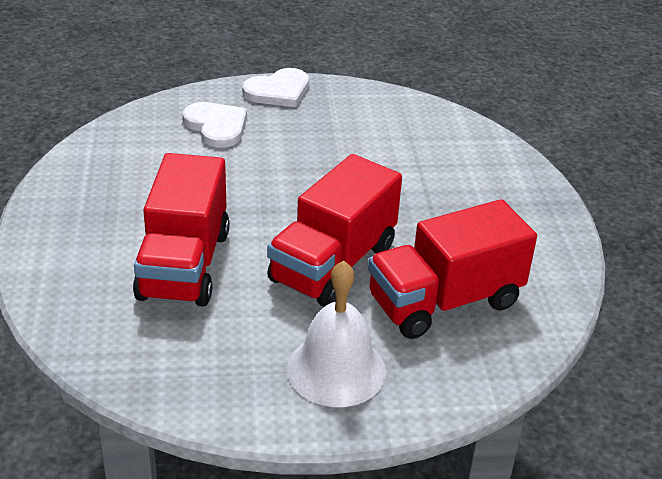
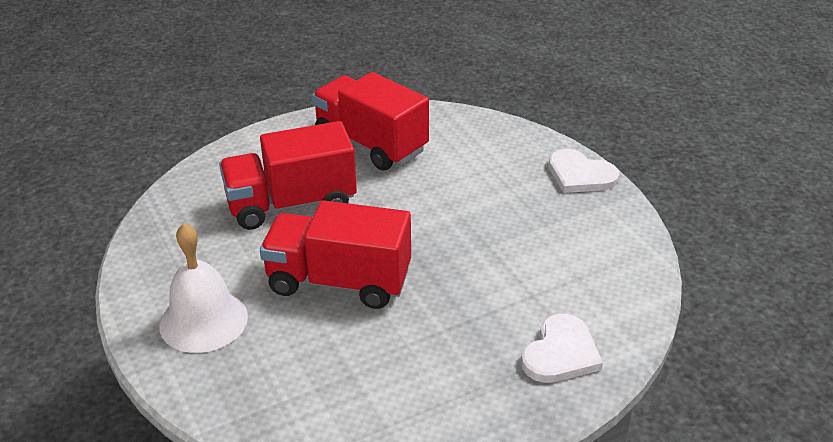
camera: 70 degrees right, 0 degrees up
white heart [183,102,247,148] -> white heart moved to [521,314,603,383]
red truck [368,199,537,339] -> red truck moved to [312,72,429,171]

